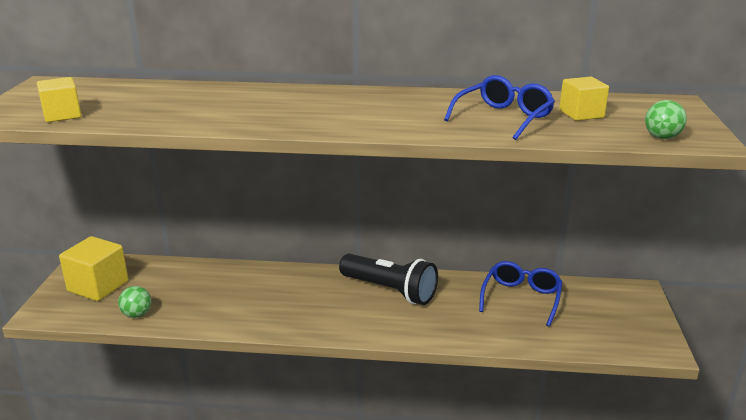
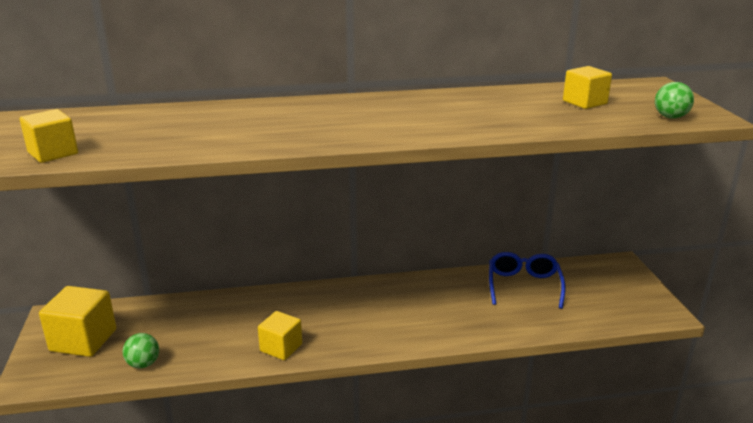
camera: 15 degrees left, 0 degrees up
black flashlight [339,254,438,305] -> none
blue glasses [444,75,555,140] -> none
none -> yellow cube [258,311,302,360]

